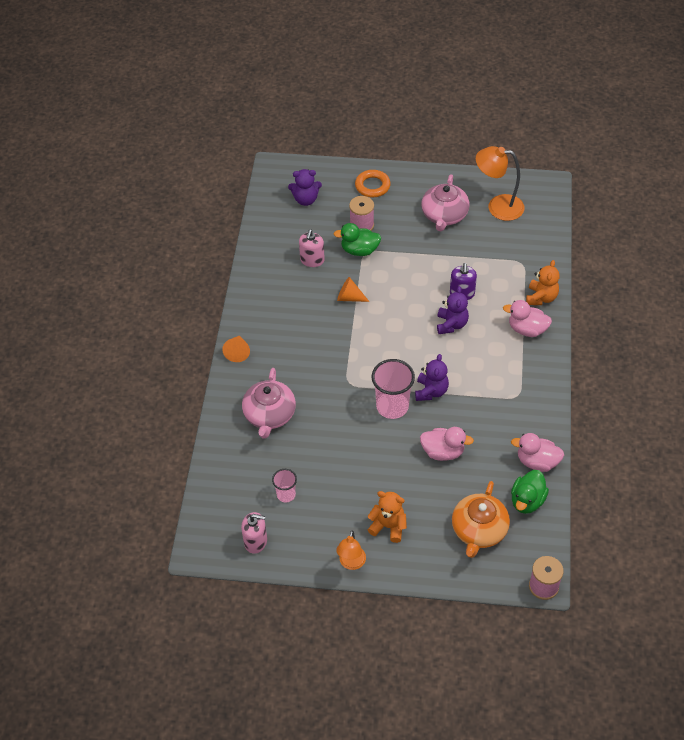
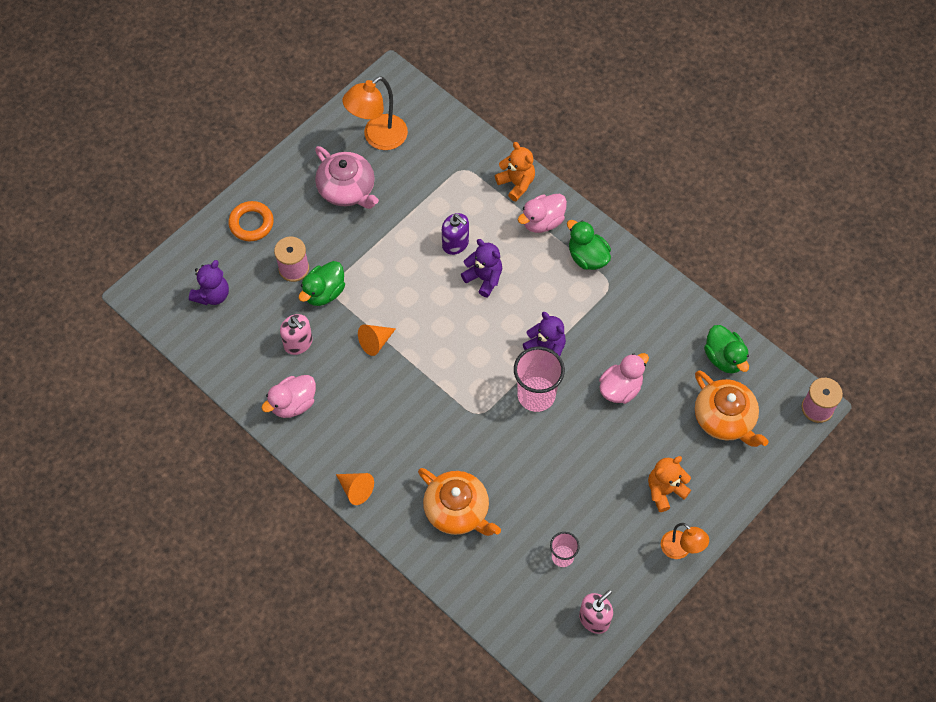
camera: 55 degrees left, 10 degrees up
pink teapot [242,368,296,439] -> orange teapot [418,468,501,536]
pink duck [511,433,564,472] -> pink duck moved to [261,375,316,418]
none -> green duck [567,220,611,270]

